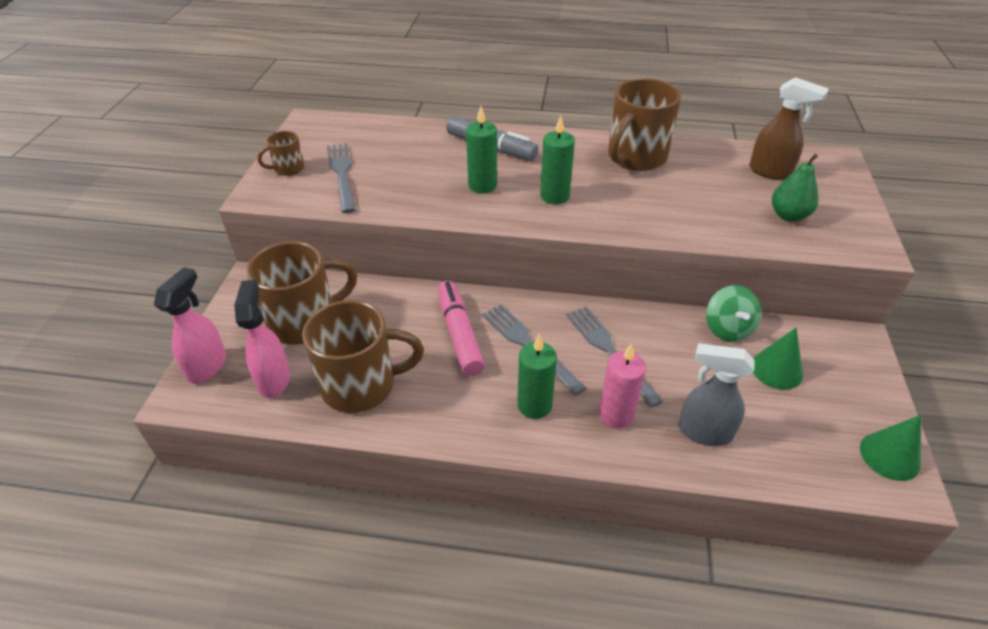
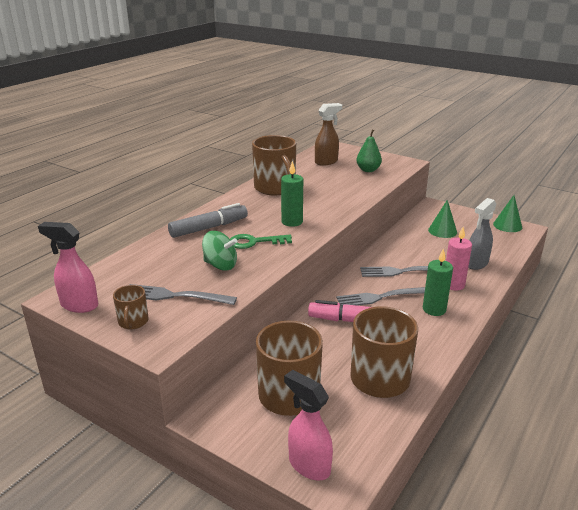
camera: 65 degrees left, 15 degrees down
pink spray bottle [234,280,290,398] -> pink spray bottle moved to [38,222,98,313]
green candle [466,106,497,194] -> green key [230,234,292,249]
green spinning top [706,285,762,342] -> green spinning top moved to [202,231,237,270]

